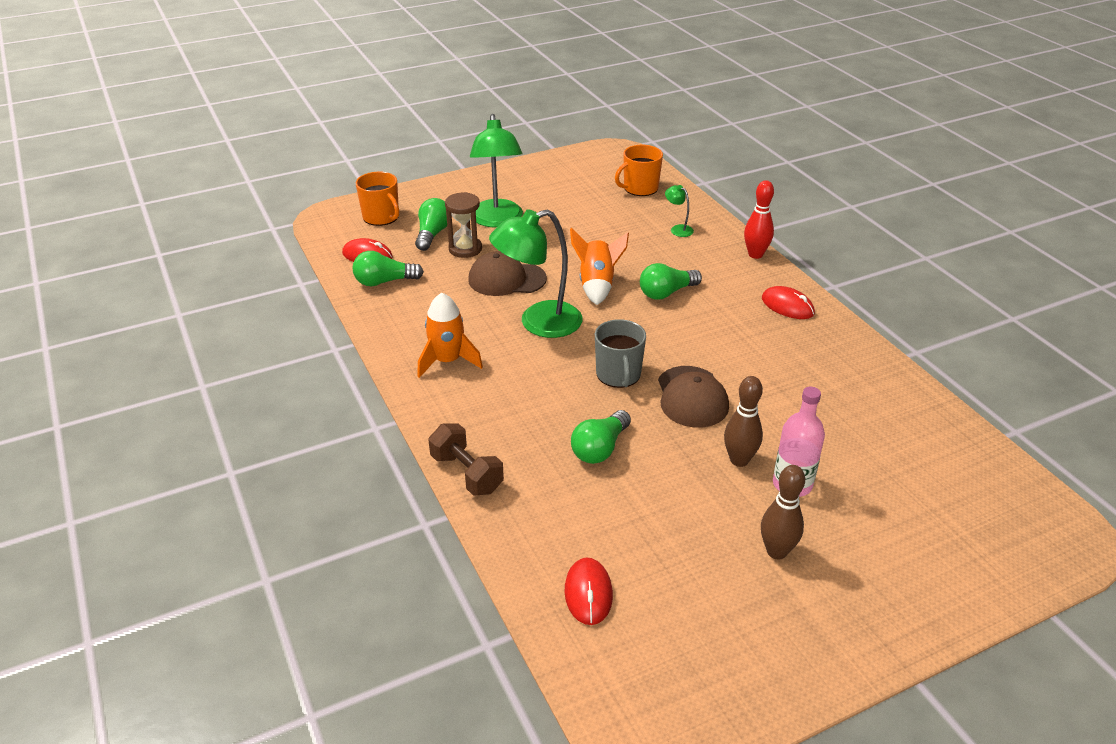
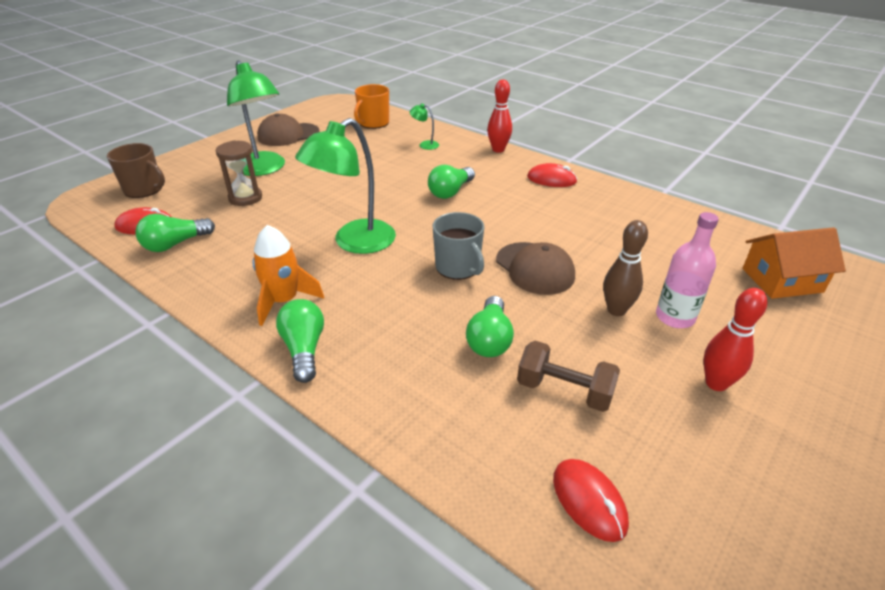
camera: 25 degrees left, 0 degrees up
orange mug [356,172,399,226] -> brown mug [107,143,165,198]
green light bulb [415,198,447,251] -> green light bulb moved to [276,299,324,383]
brown dumbbell [428,424,504,496] -> brown dumbbell moved to [517,341,620,412]
brown cap [468,251,547,296] -> brown cap moved to [257,113,320,146]
orange rocket [570,228,629,305] -> none
brown bowling pin [761,465,805,559] -> red bowling pin [703,288,767,391]
none -> orange house [742,227,846,299]

